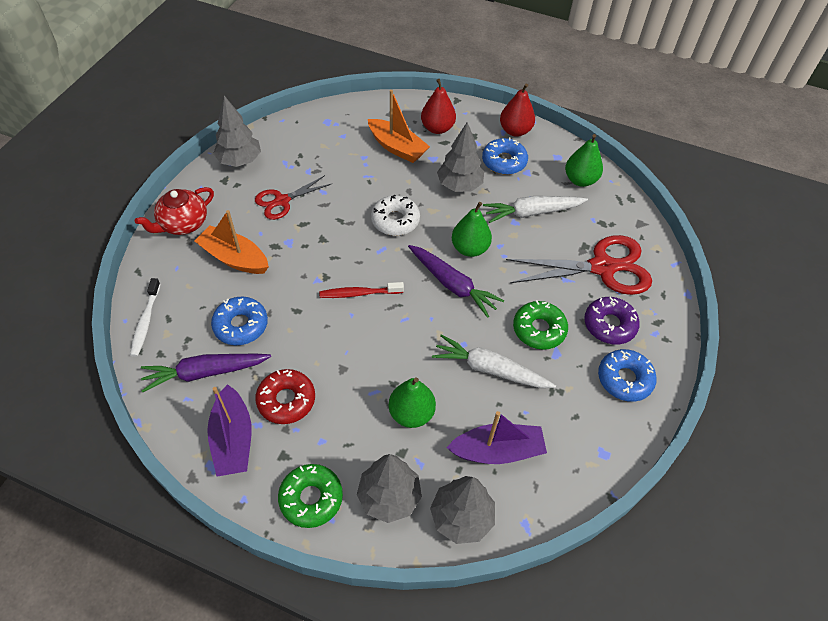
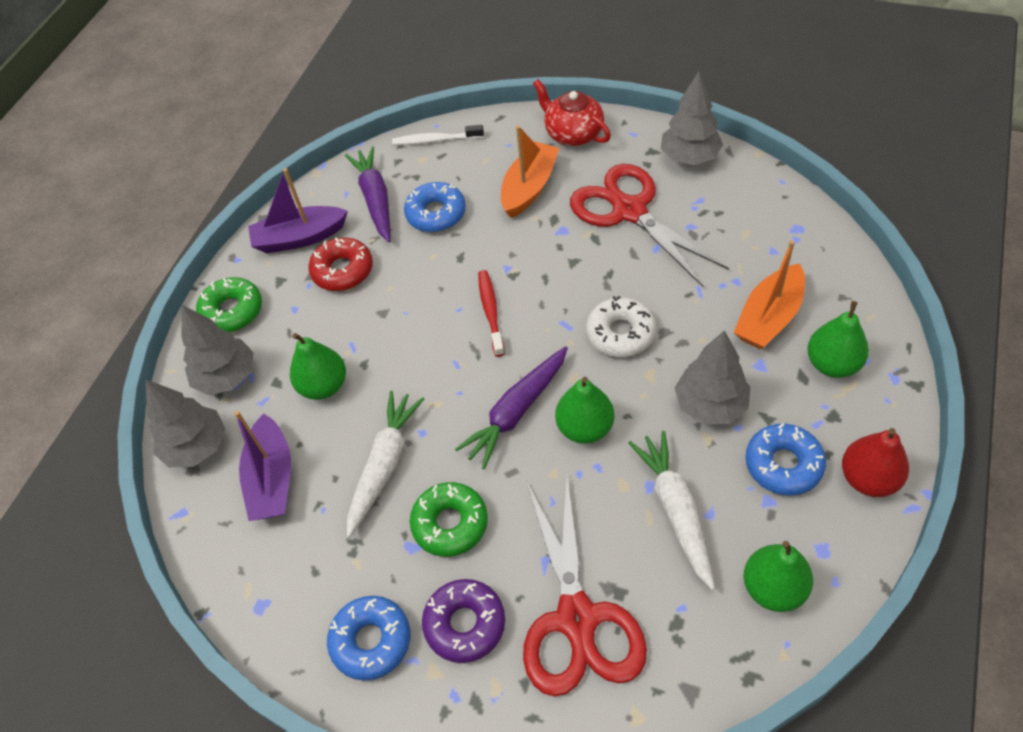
camera: 95 degrees right, 0 degrees up
red scissors [255,175,331,220] -> red scissors [570,164,729,287], size x1.72
red pear [421,79,456,134] -> green pear [807,301,869,378]

